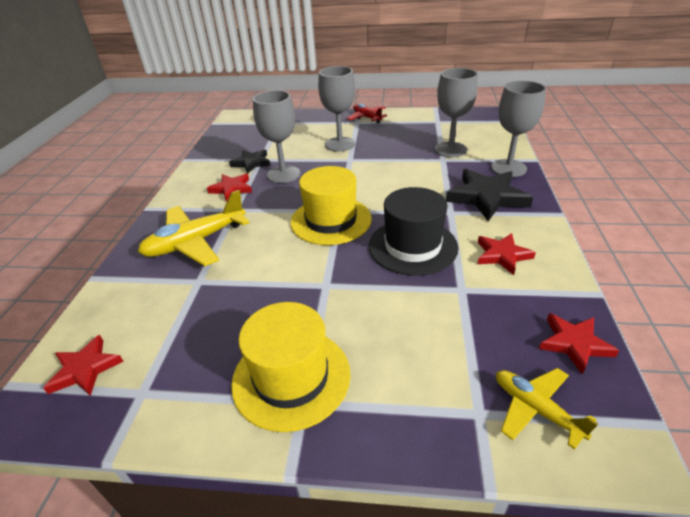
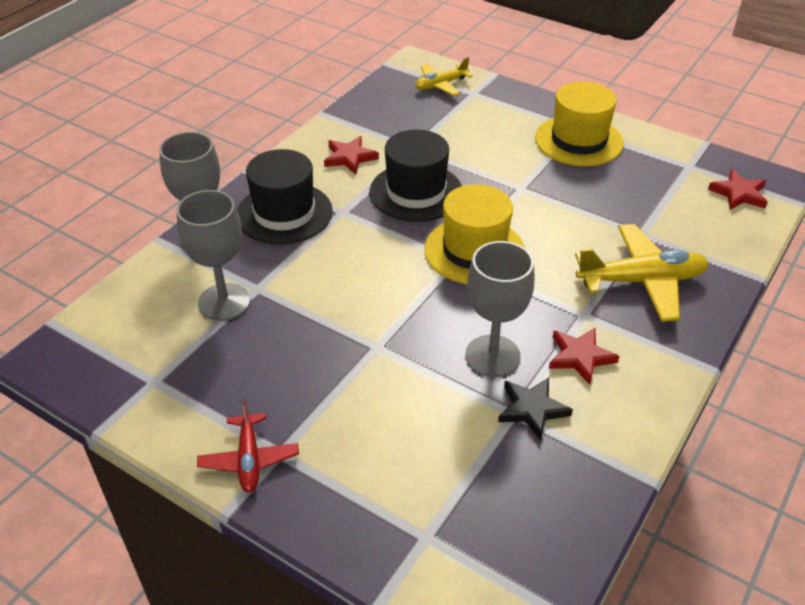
camera: 155 degrees left, 5 degrees up
grey goblet [318,66,355,151] -> none
black star [446,169,533,221] -> black hat [237,149,333,245]
yellow plane [496,368,598,450] -> yellow plane turned 75 degrees clockwise [415,57,473,96]
red star [539,313,619,375] -> none

